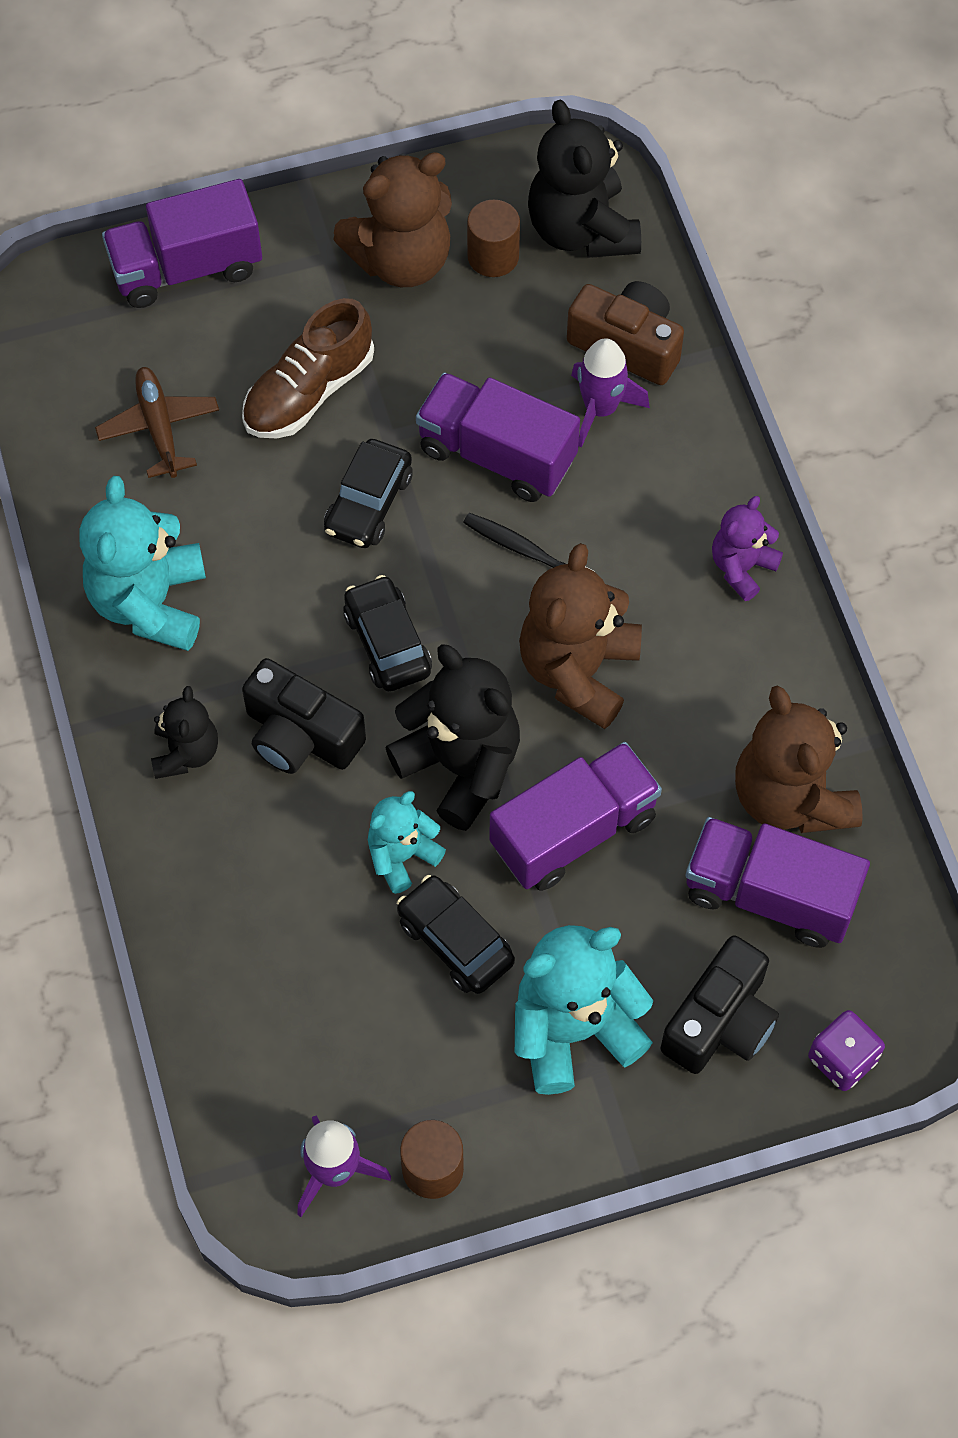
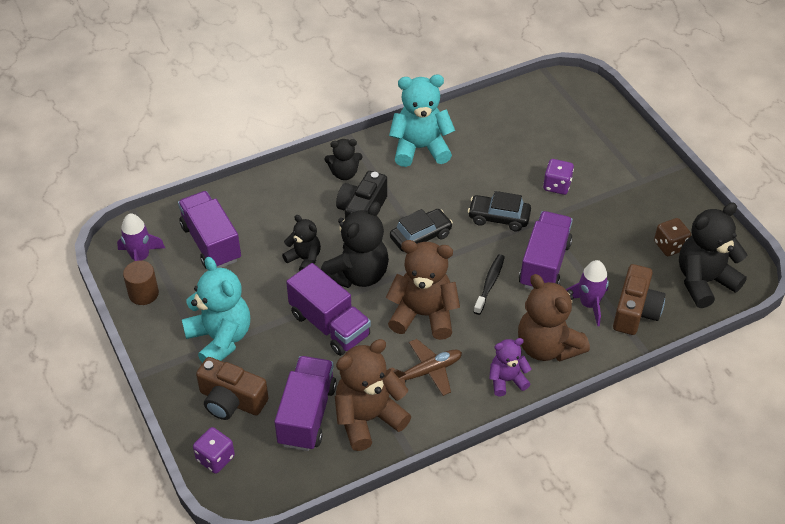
camera: 80 degrees right, 15 degrees down
brown plane [95,367,219,478] -> brown plane moved to [389,339,462,396]
purple truck [102,179,262,308] -> purple truck moved to [178,191,241,268]
brown shoe [242,298,374,438] -> purple dice [543,159,574,195]
brown teddy bear [333,152,452,287] -> brown teddy bear moved to [518,274,590,362]
turquoise teddy bear [368,791,446,894] -> black teddy bear [282,215,321,271]
black car [397,875,515,994] -> none
brown cylinder [467,200,520,277] -> brown dice [654,218,691,256]
black camera [661,936,779,1074] -> brown camera [196,357,269,420]
purple teddy bear [712,496,783,601] -> purple teddy bear turned 45 degrees counterclockwise [489,338,531,396]

